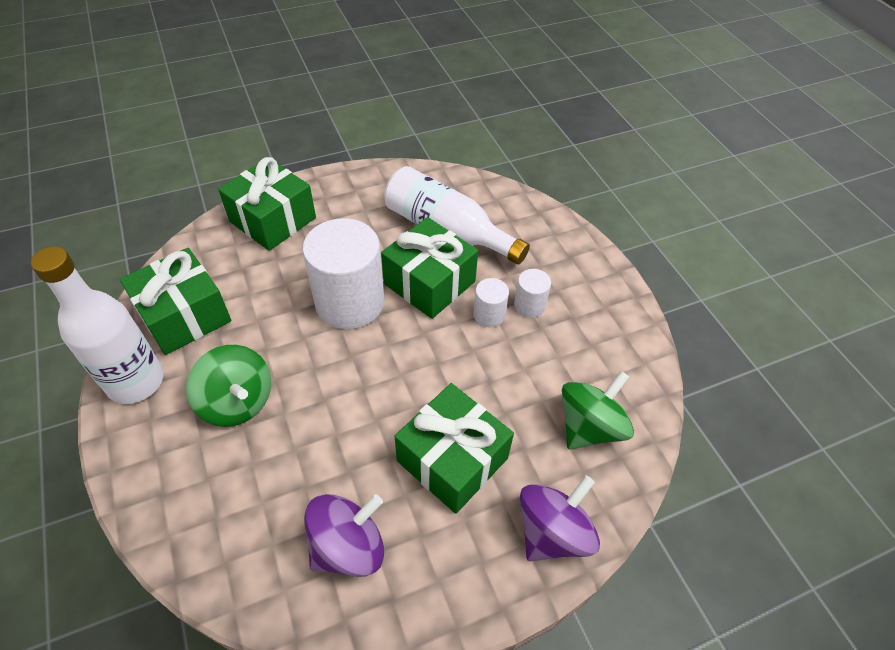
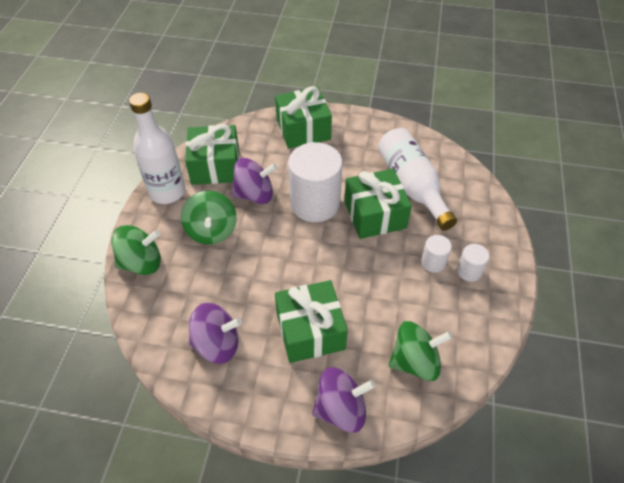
camera: 35 degrees right, 0 degrees up
white cylinder [473,278,509,328] -> white cylinder moved to [457,244,489,282]
none -> green spinning top [112,225,161,275]
none -> purple spinning top [231,158,277,204]

